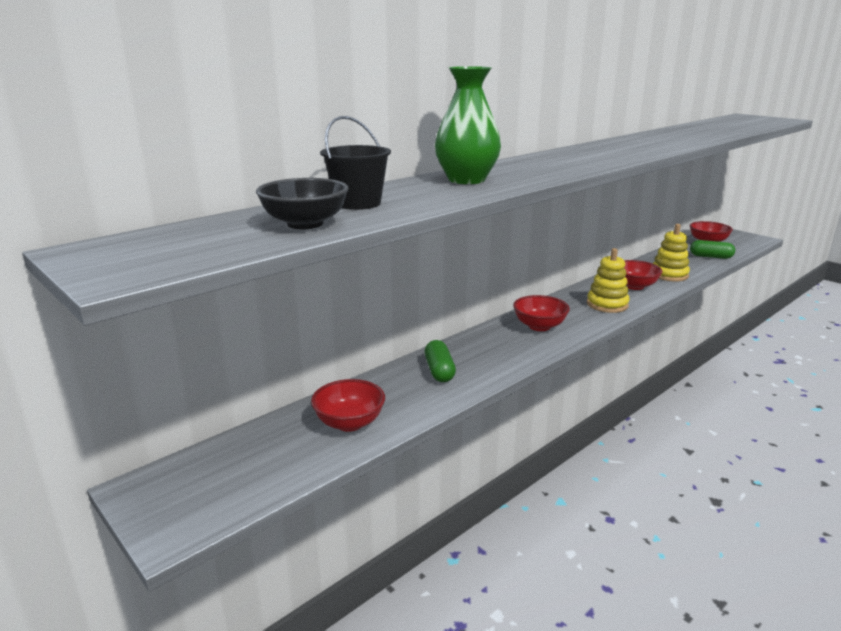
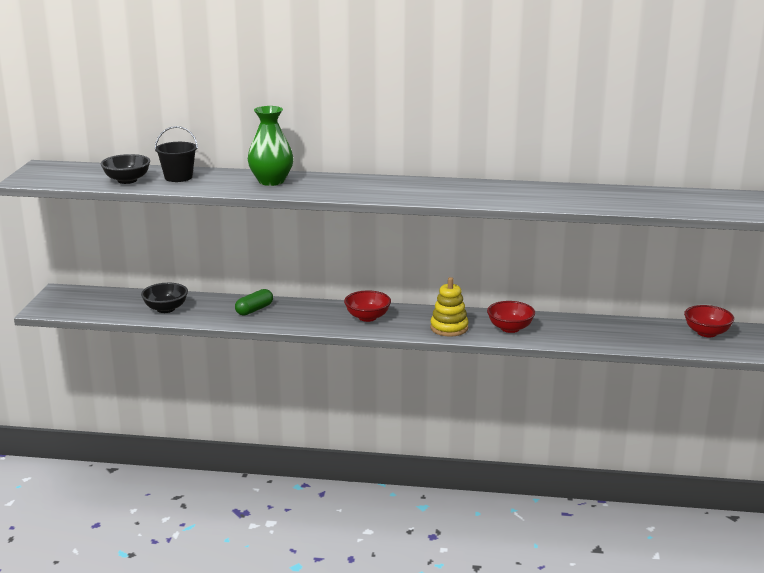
camera: 50 degrees right, 0 degrees up
red bowl [311,379,385,432] -> black bowl [141,283,188,313]
yellow stacking toy [652,224,690,281] -> none
green capsule [690,240,735,259] -> none

